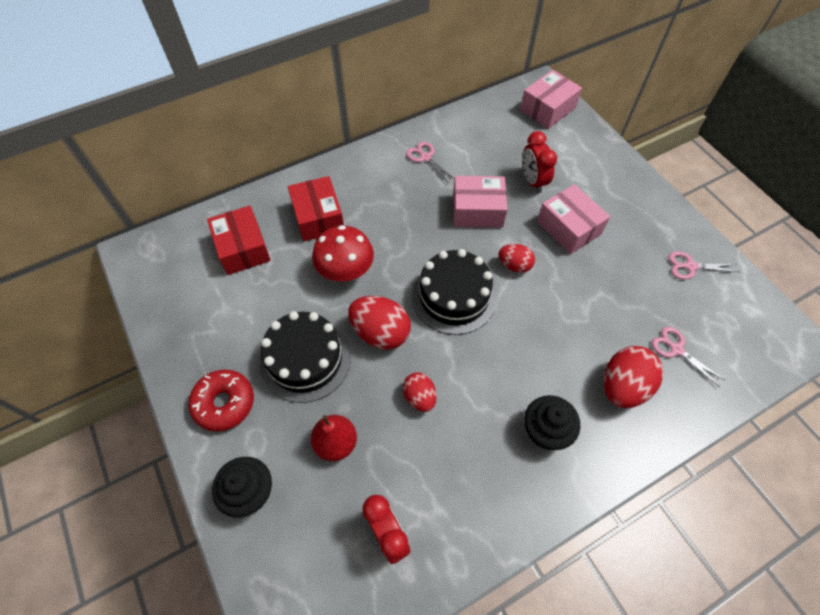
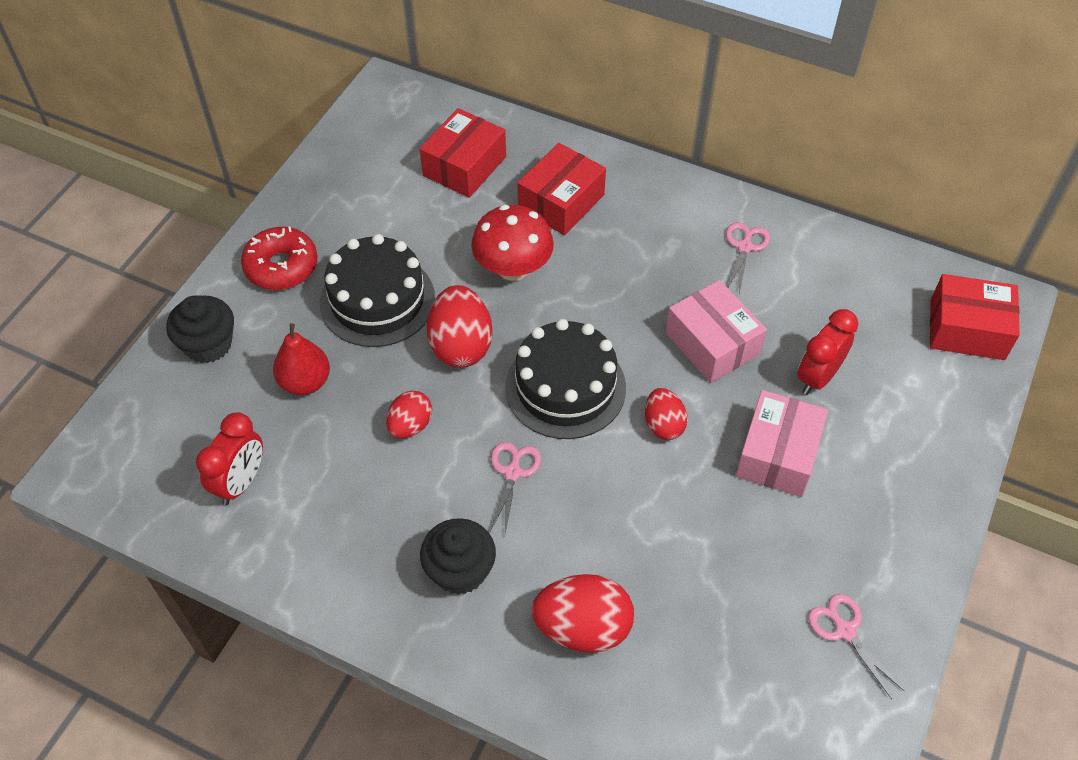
camera: 55 degrees right, 5 degrees down
pink box [520,70,582,129] -> red box [930,274,1020,360]
pink scissors [652,327,725,387] -> pink scissors moved to [489,442,541,534]

